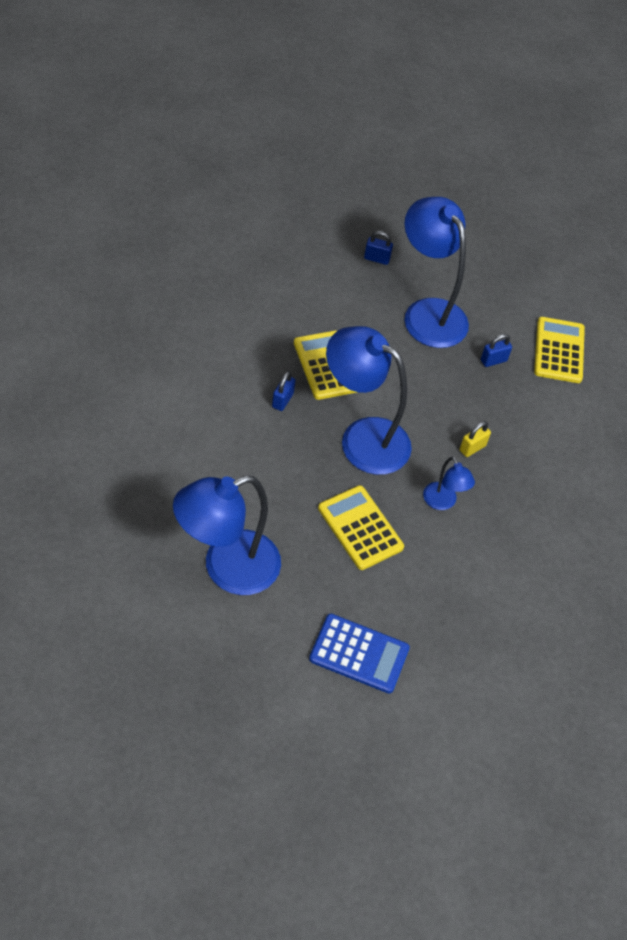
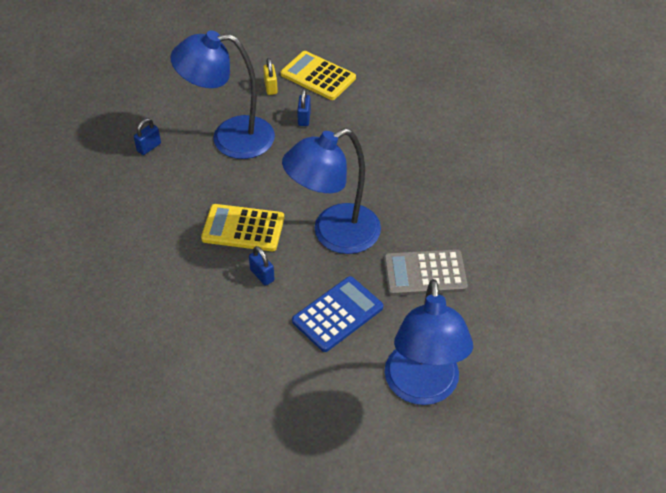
camera: 55 degrees left, 5 degrees down
blue calculator [309,614,410,693] -> blue calculator moved to [292,276,383,352]
yellow calculator [318,485,404,570] -> grey calculator [384,249,468,296]
blue lamp [423,457,475,510] -> none
yellow padlock [460,421,491,457] -> yellow padlock moved to [263,58,278,95]

